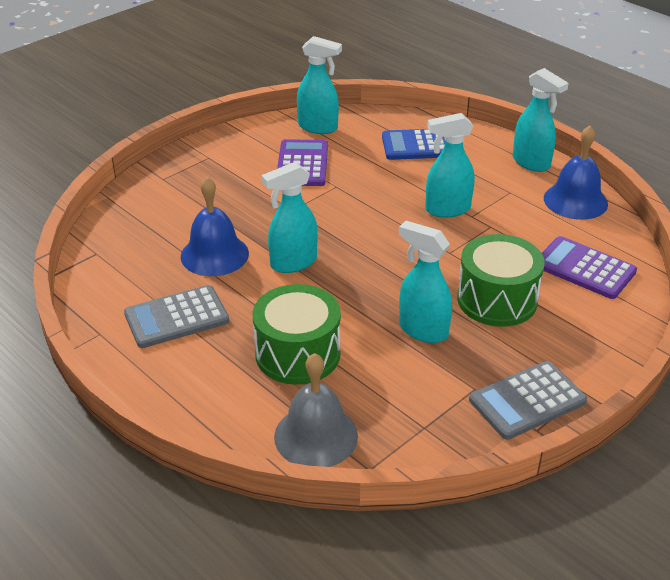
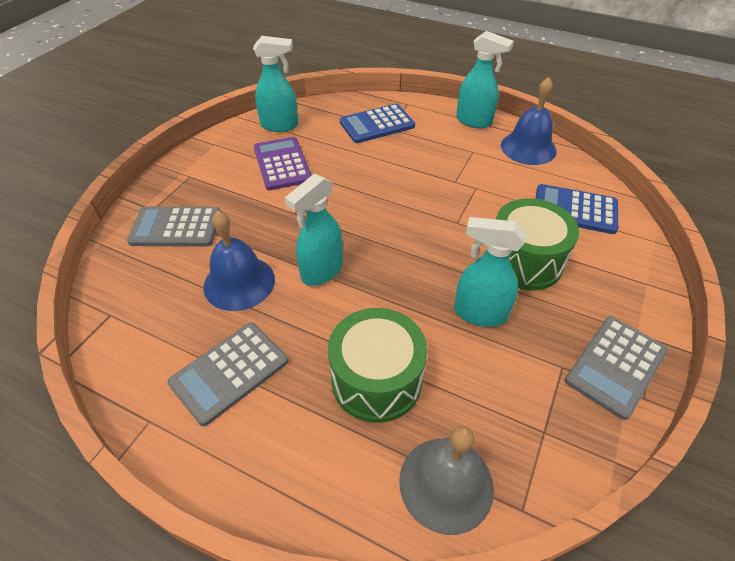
camera: 20 degrees left, 10 degrees up
turquoise spray bottle [425,113,475,218] -> none
purple calculator [542,236,637,299] -> blue calculator [535,184,618,234]
none -> grey calculator [127,206,220,247]

